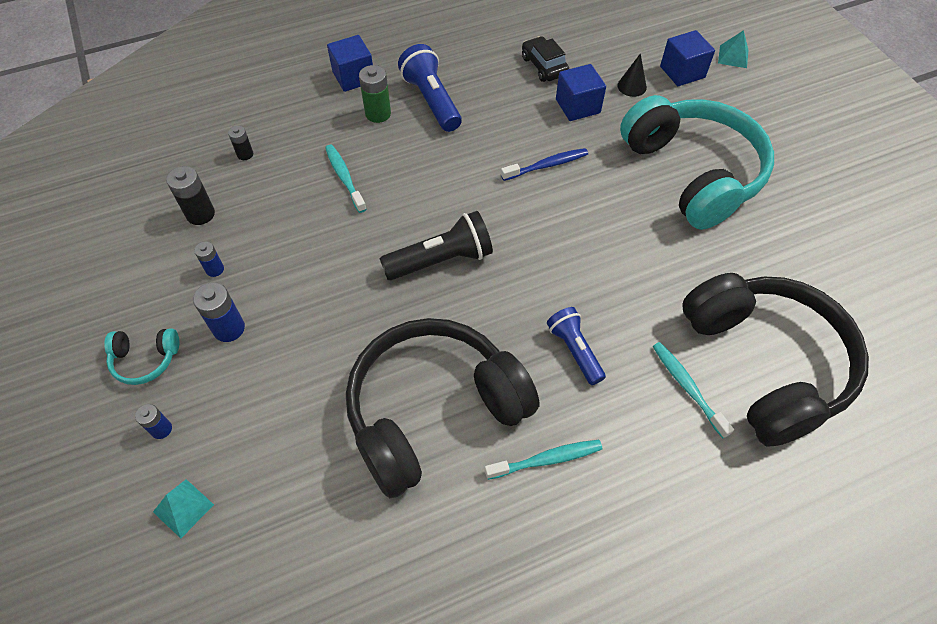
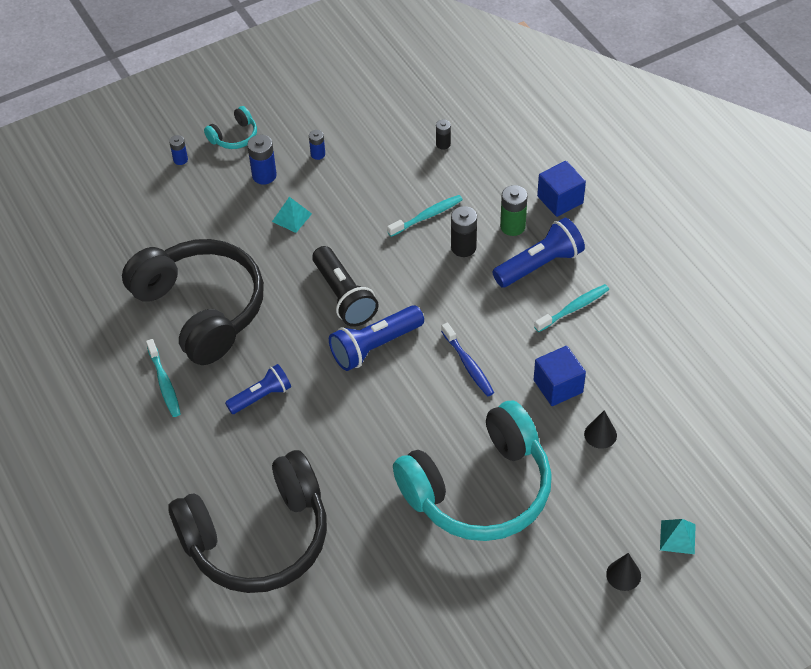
camera: 85 degrees right, 5 degrees down
turquoise headphones [104,328,179,385] -> turquoise headphones turned 120 degrees counterclockwise [204,106,257,149]
turquoise pyramid [153,479,214,539] -> turquoise pyramid moved to [272,197,312,233]
black battery [166,166,215,225] -> black battery moved to [451,206,477,257]
black car [522,36,569,82] -> none
turquoise toothbrush [653,342,734,438] -> turquoise toothbrush moved to [534,284,609,332]
blue cube [660,30,715,86] -> none
none -> blue flashlight [329,305,424,371]
none -> black cone [606,553,641,591]

